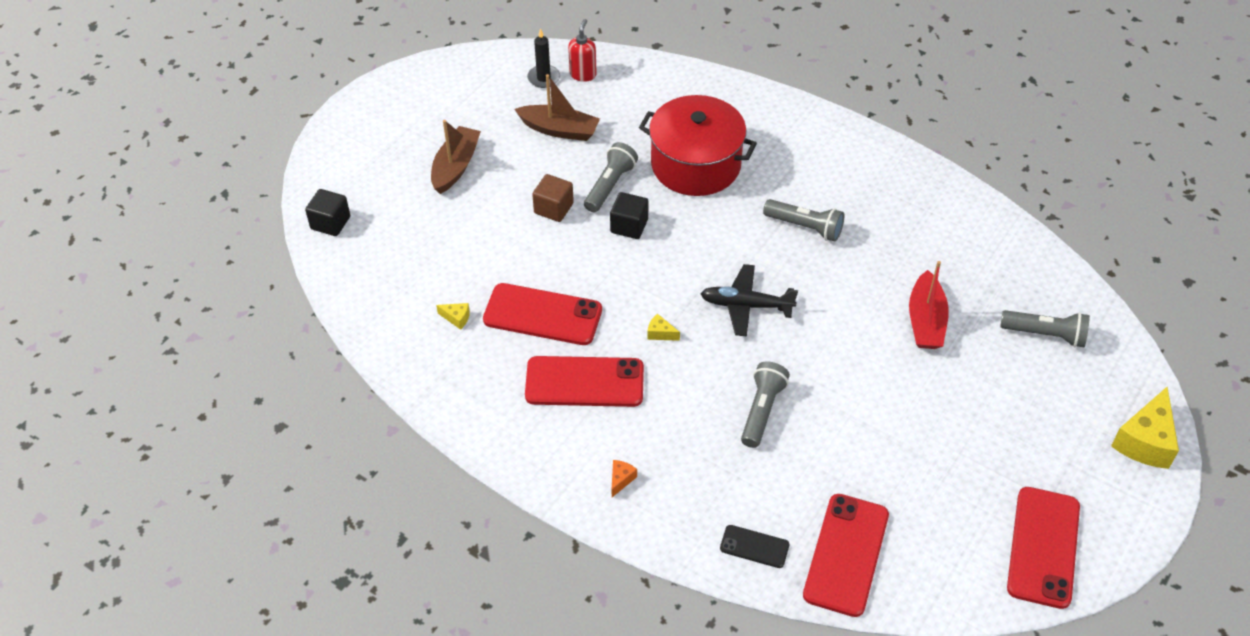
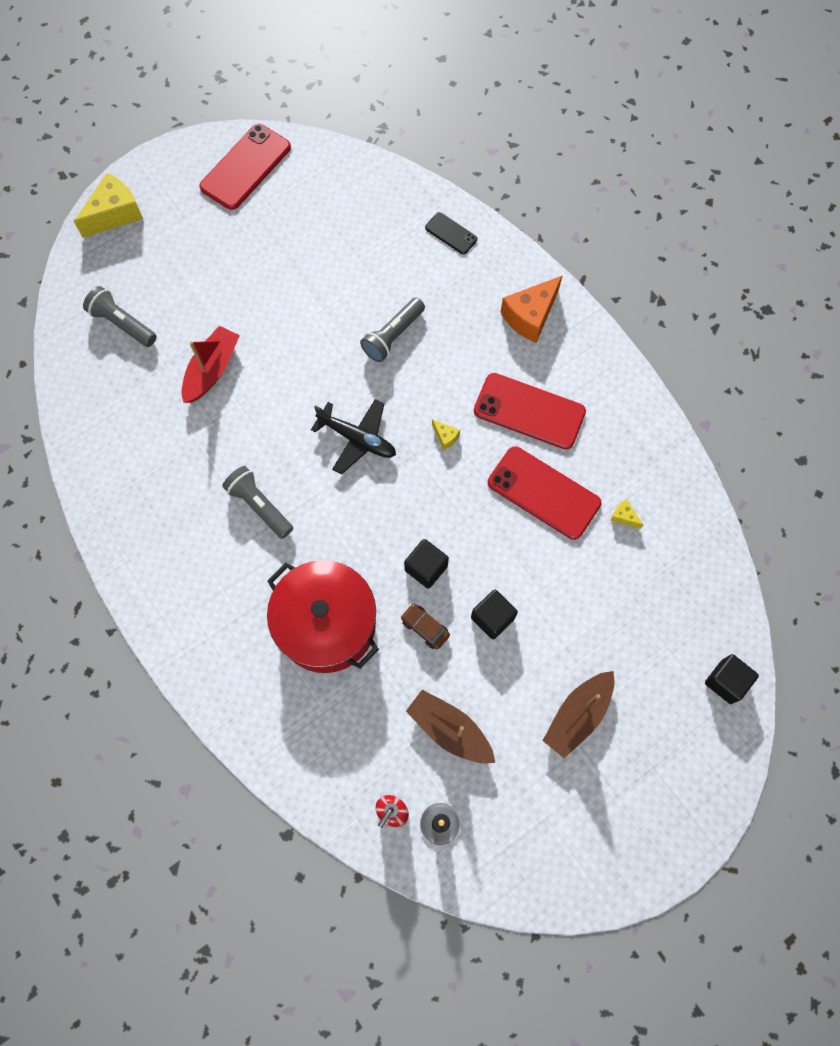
camera: 160 degrees left, 20 degrees up
brown cube [532,174,574,222] -> black cube [471,590,518,639]
grey flashlight [584,142,638,212] -> brown car [401,603,450,649]
orange cheese [612,460,637,497] -> orange cheese [501,275,563,343], size x2.24
red phone [803,494,889,617] -> none

